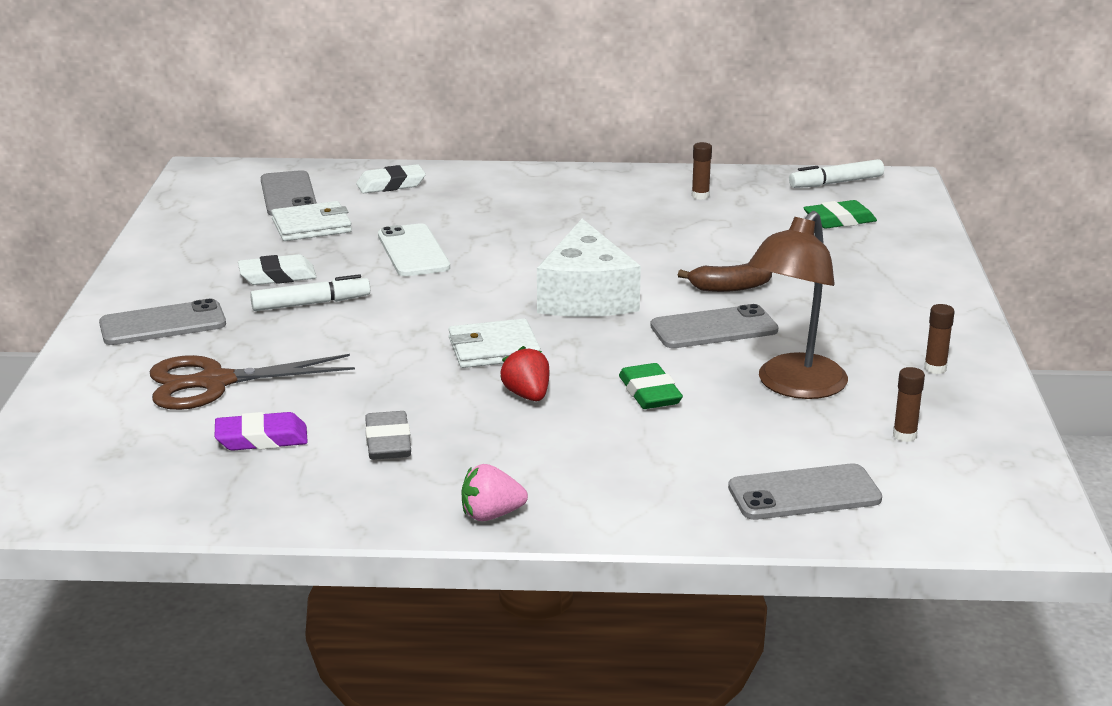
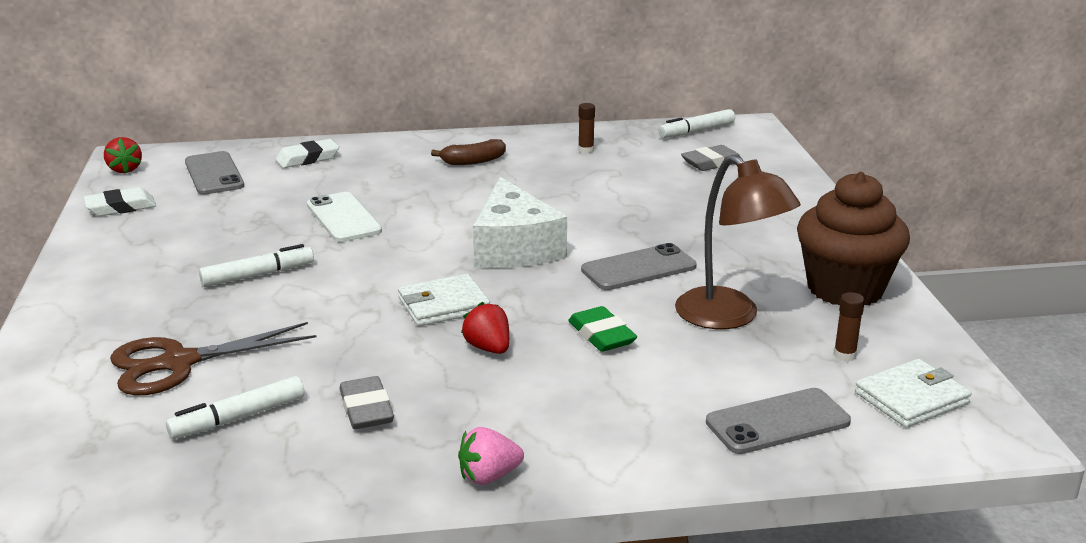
camera: 10 degrees left, 0 degrees up
grey phone [99,299,226,345] -> none
purple eraser [215,412,308,451] -> white marker [166,376,304,439]
white eraser [238,254,316,285] -> white eraser moved to [83,187,156,216]
white wallet [271,201,352,241] -> white wallet moved to [855,359,971,428]
brown banana [678,263,772,292] -> brown banana moved to [431,139,506,165]
brown lamp [748,211,848,399] -> brown lamp turned 60 degrees counterclockwise [675,155,801,329]
green eraser [803,200,877,229] -> grey eraser [681,145,743,171]
brown glue stick [924,304,955,374] -> brown cupcake [797,172,910,305]
none -> red strawberry [104,137,142,173]

